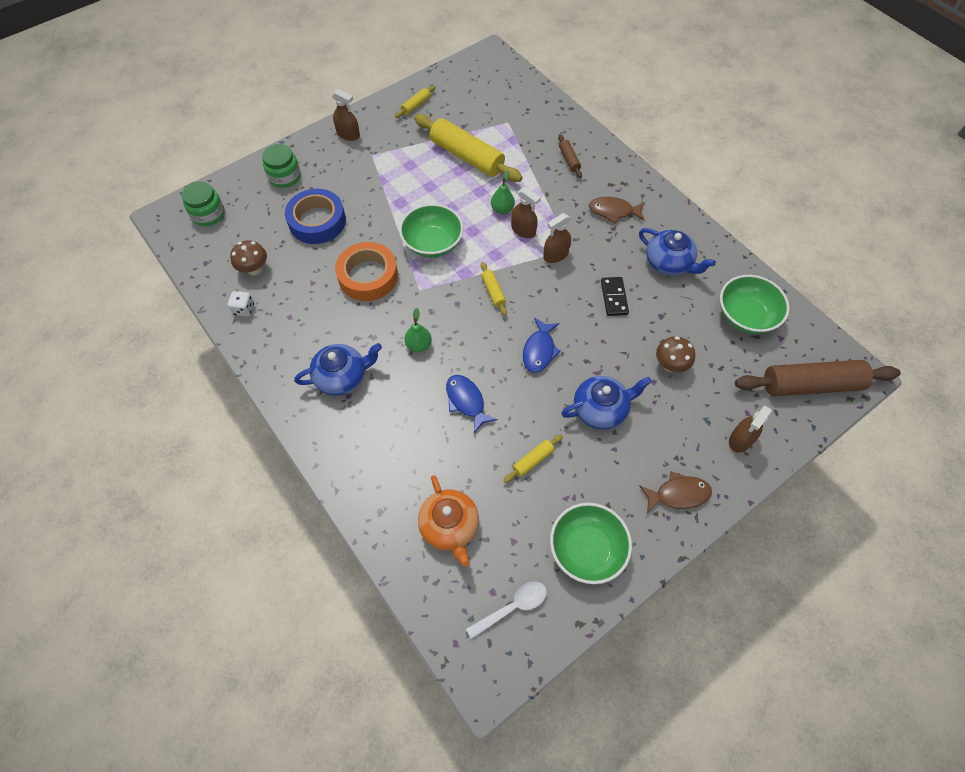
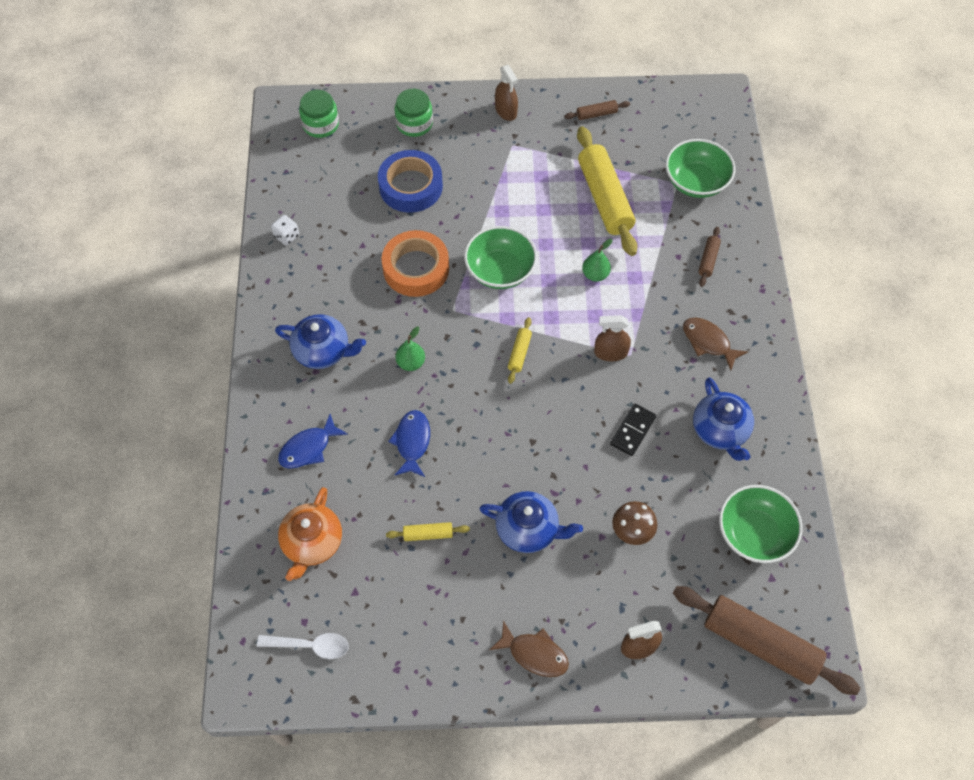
camera: 35 degrees right, 0 degrees up
brown mushroom [230,240,267,275] -> none
yellow rolling pin [395,86,436,118] -> brown rolling pin [564,100,630,120]
brown spray bottle [511,187,541,238] -> none
blue fish [523,318,561,372] -> blue fish moved to [278,414,348,469]
green bowl [550,503,632,584] -> green bowl moved to [666,139,735,198]

